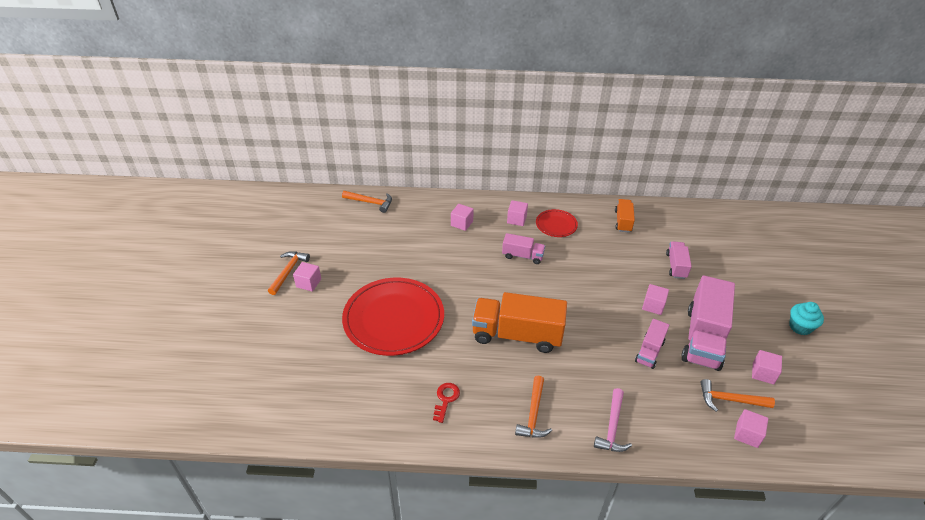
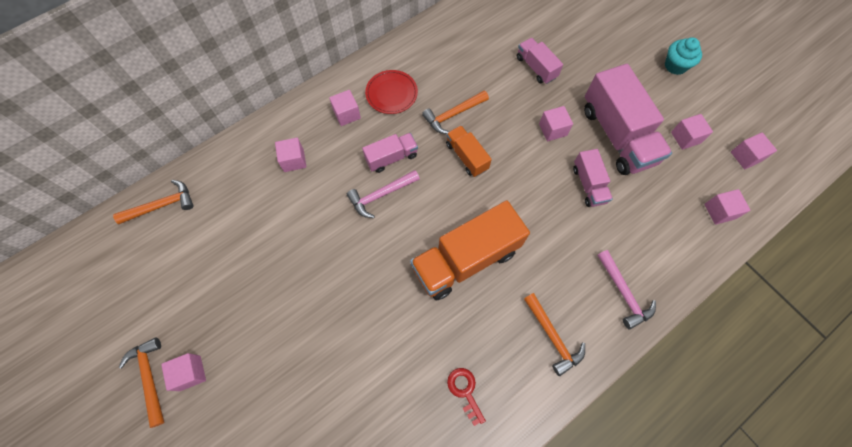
camera: 40 degrees left, 25 degrees up
red plate [342,278,444,356] -> none
orange truck [615,199,635,233] -> orange truck moved to [446,125,492,177]
orange hammer [700,379,775,412] -> orange hammer moved to [422,91,489,134]
none -> pink hammer [347,170,420,218]
none -> pink cube [731,133,777,169]

